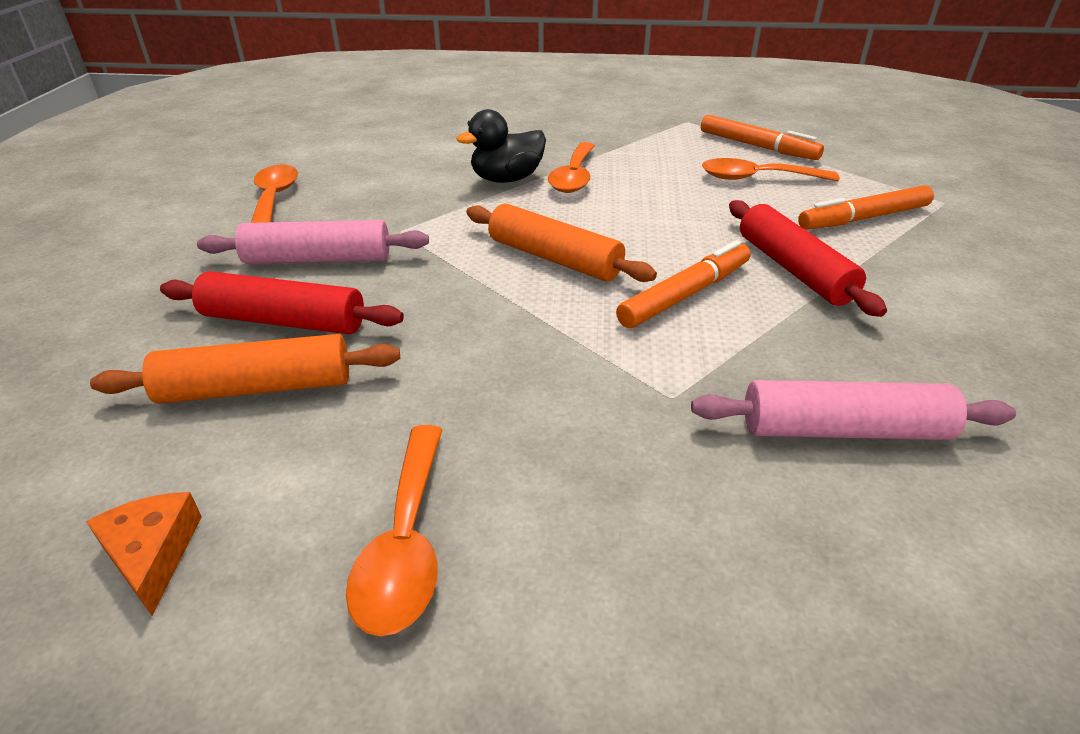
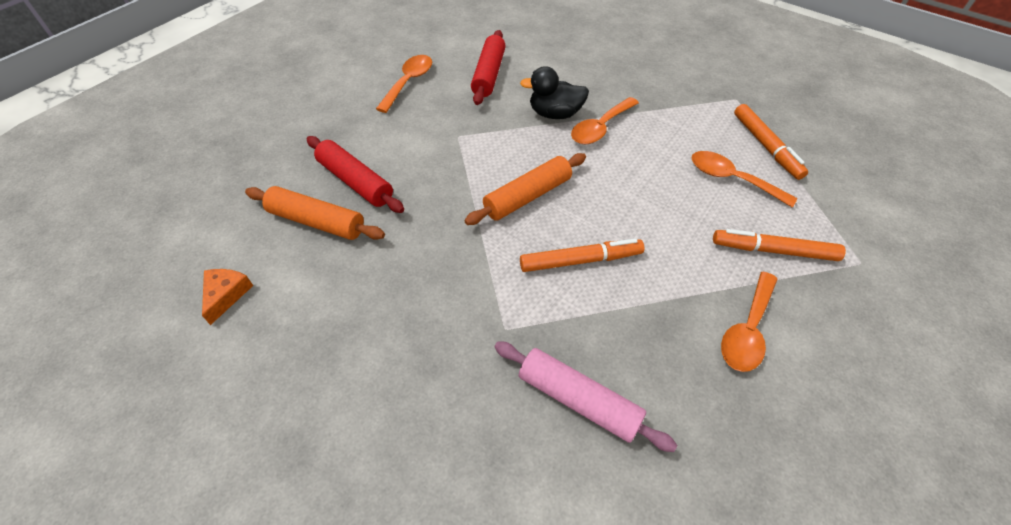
camera: 30 degrees right, 15 degrees up
pink rolling pin [197,220,429,264] -> none
orange spoon [346,425,443,636] -> orange spoon moved to [721,272,778,372]
orange rolling pin [466,204,657,282] -> orange rolling pin turned 75 degrees clockwise [464,153,586,225]
red rolling pin [729,200,887,317] -> red rolling pin moved to [471,30,506,105]

